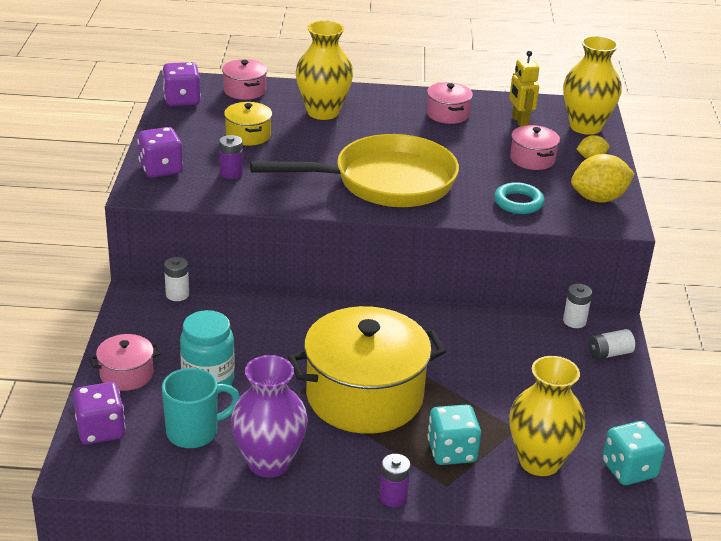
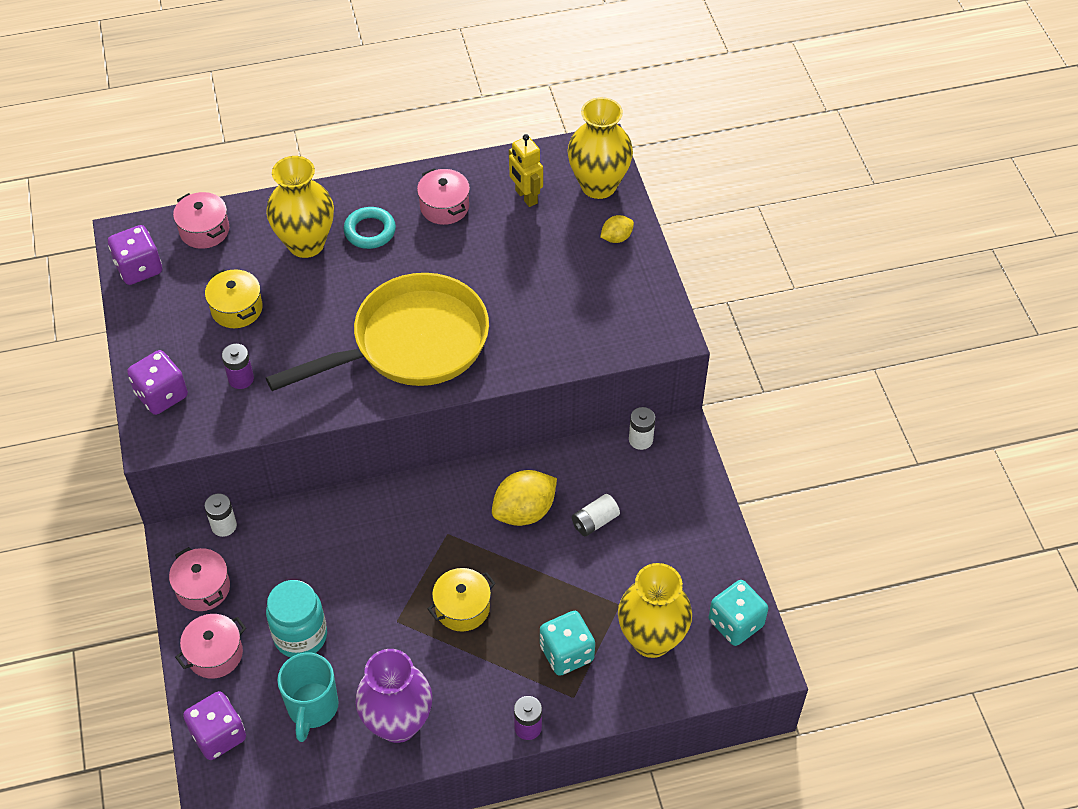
camera: 15 degrees left, 20 degrees up
turquoise mug [162,368,240,448] -> turquoise mug turned 135 degrees clockwise [277,652,339,742]
yellow pot [288,306,446,434] -> yellow pot [428,568,496,632], size x0.45
turquoise ring [494,182,545,214] -> turquoise ring moved to [344,207,396,249]
pink pot [510,125,560,170] -> pink pot moved to [169,547,230,611]
yellow lemon [571,154,635,203] -> yellow lemon moved to [492,470,557,526]
white battery [588,329,635,360] -> white battery moved to [572,494,620,536]

